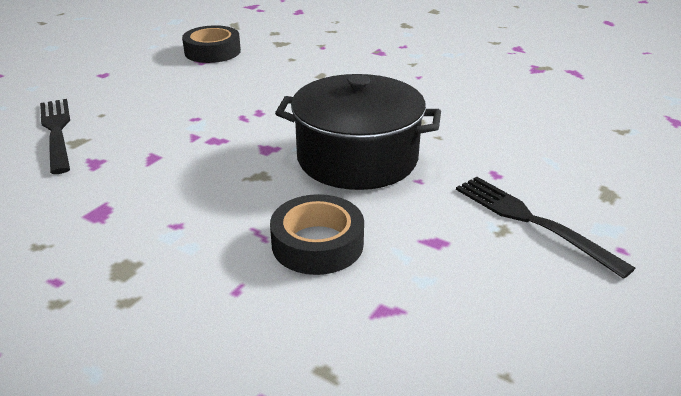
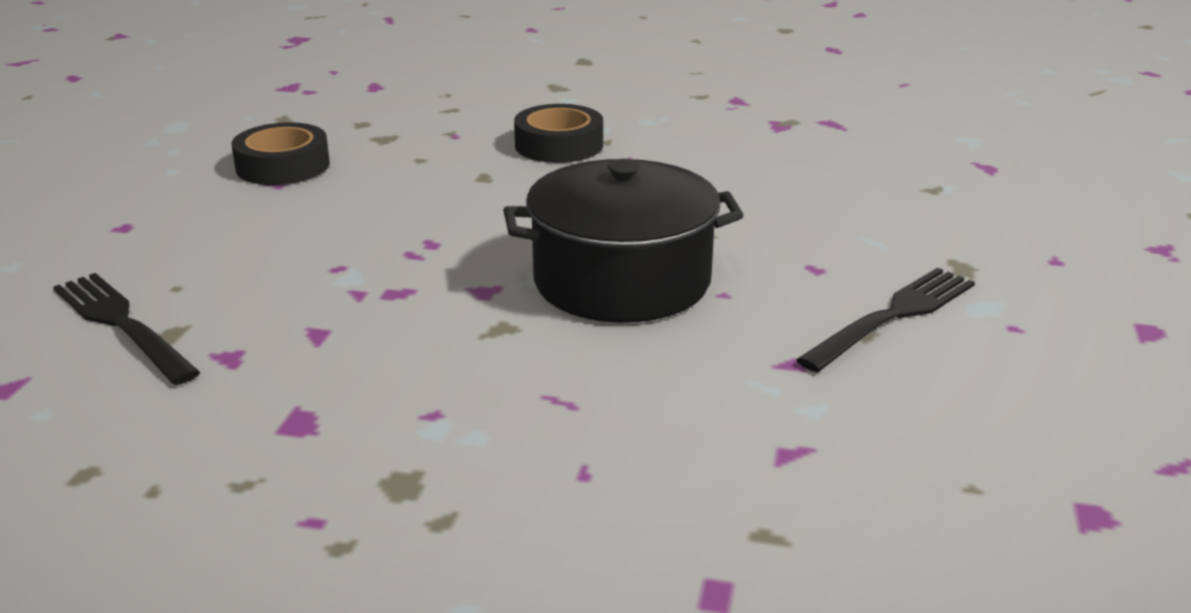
camera: 20 degrees left, 5 degrees down
black tape [270,194,364,275] -> black tape moved to [514,104,603,163]
black fork [456,177,635,279] -> black fork turned 105 degrees clockwise [796,268,975,372]

